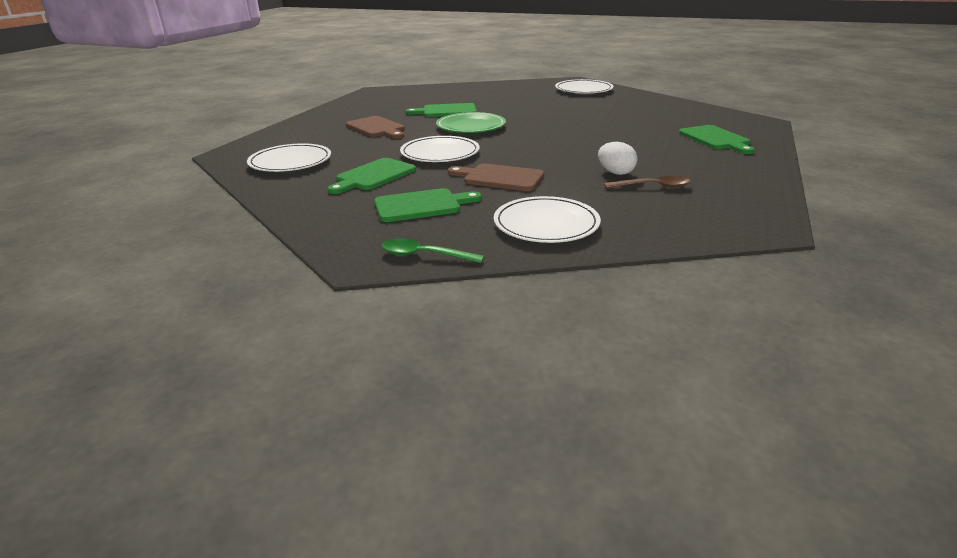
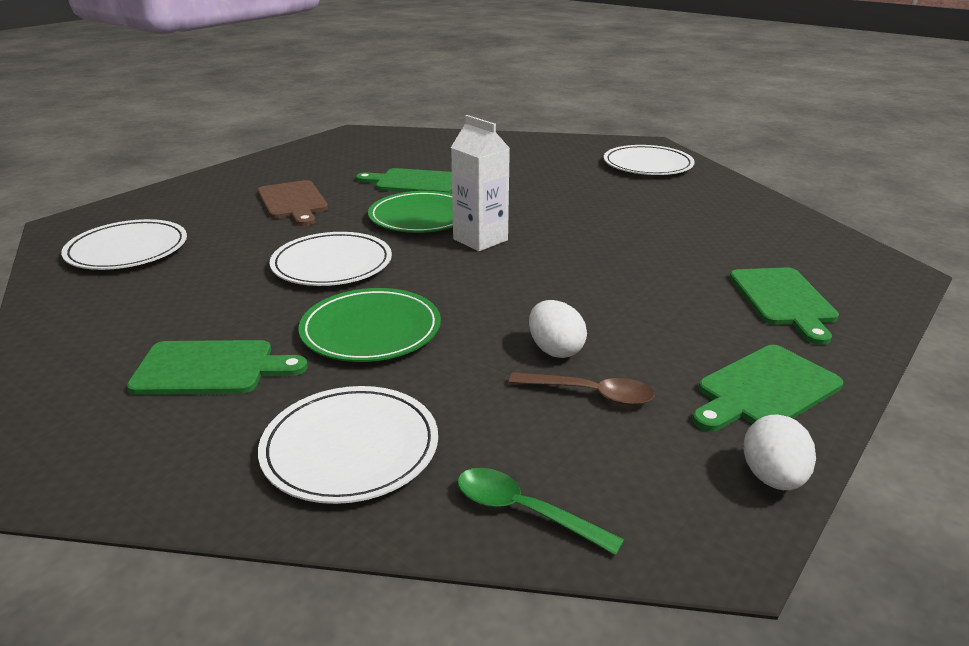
camera: 15 degrees right, 0 degrees up
green cutting board [328,158,416,194] -> green cutting board moved to [692,345,843,431]
green spoon [381,238,484,263] -> green spoon moved to [457,468,624,555]
brown cutting board [448,163,544,191] -> green plate [298,288,441,362]
none -> white carton [451,115,510,251]
none -> white egg [743,415,816,490]

